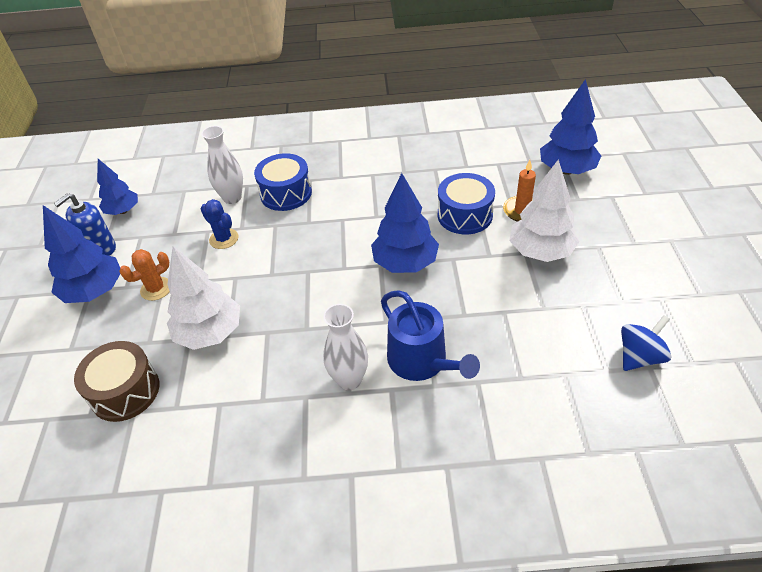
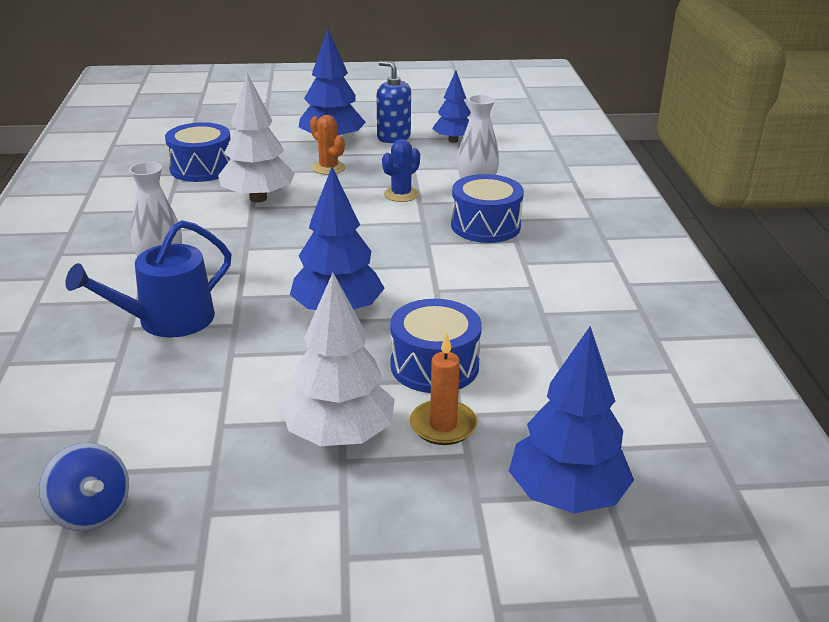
camera: 85 degrees right, 15 degrees down
brown drum [74,341,159,422] -> blue drum [165,122,231,182]

